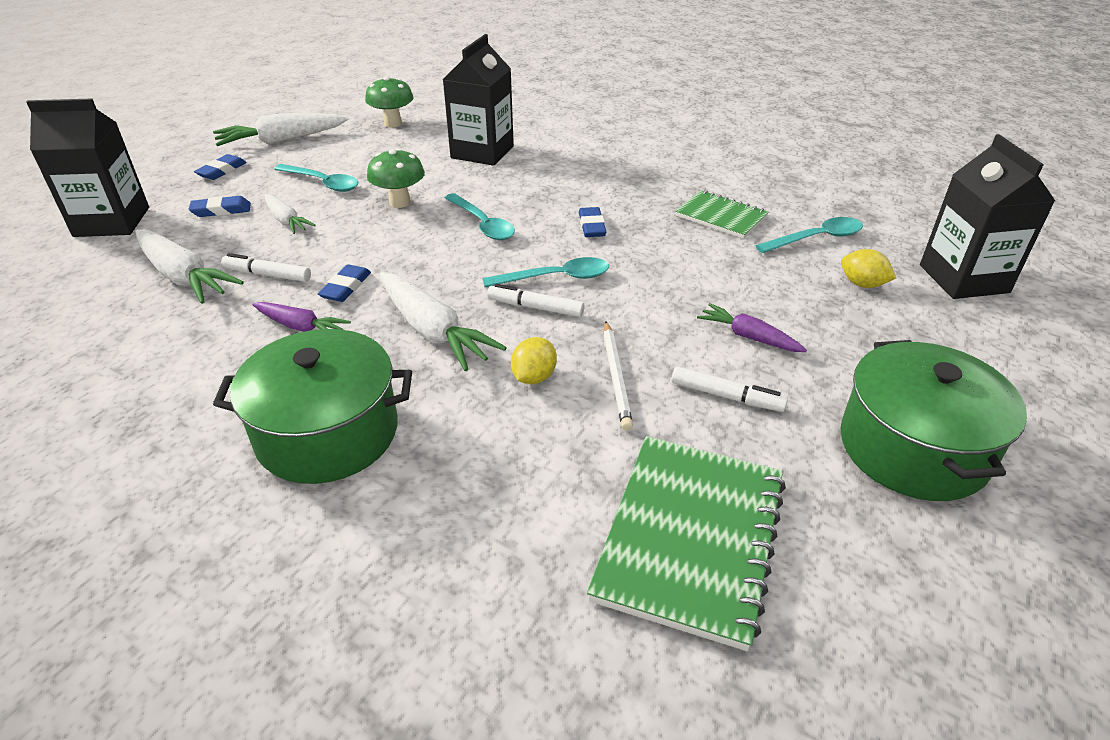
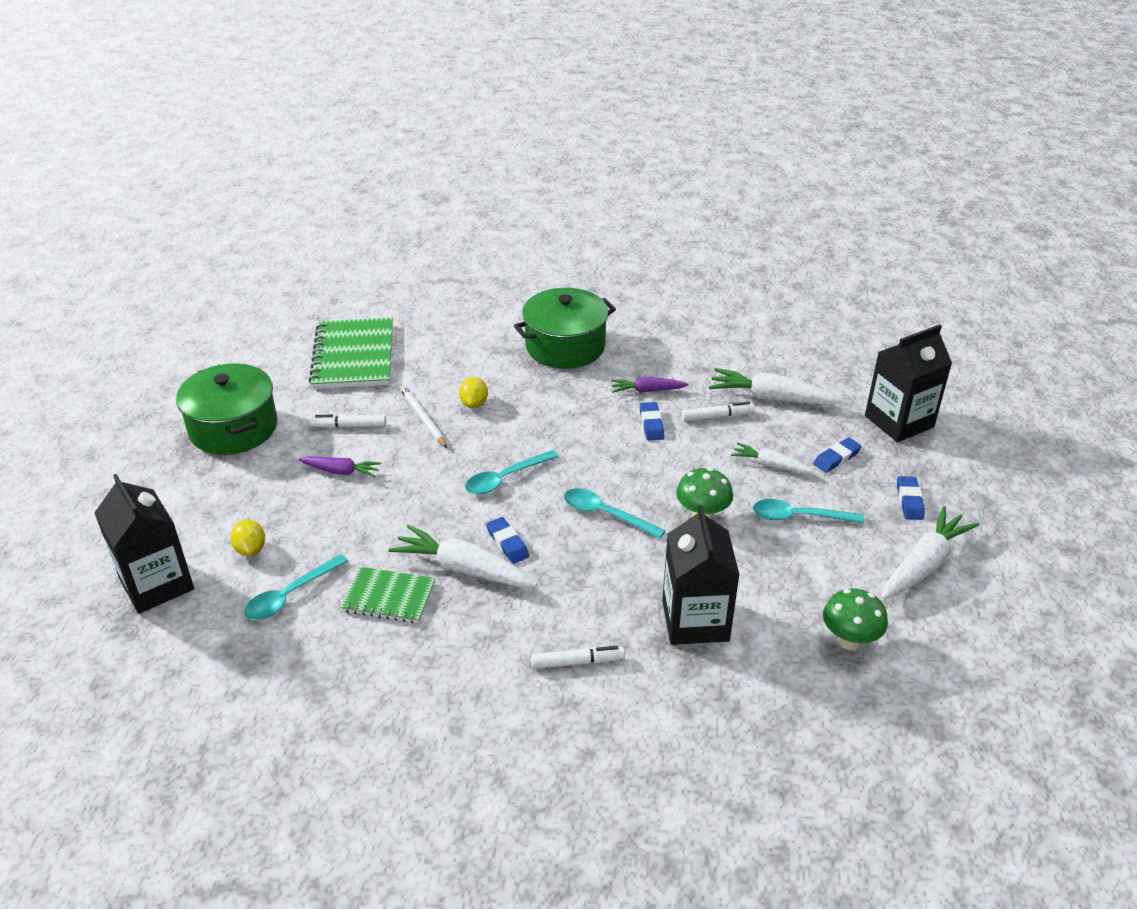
camera: 155 degrees right, 0 degrees up
white carrot [380,272,507,371] -> white carrot moved to [389,524,537,587]
white marker [487,283,585,317] -> white marker moved to [531,646,625,669]
yellow lemon [841,249,896,288] -> yellow lemon turned 60 degrees clockwise [230,519,265,556]

